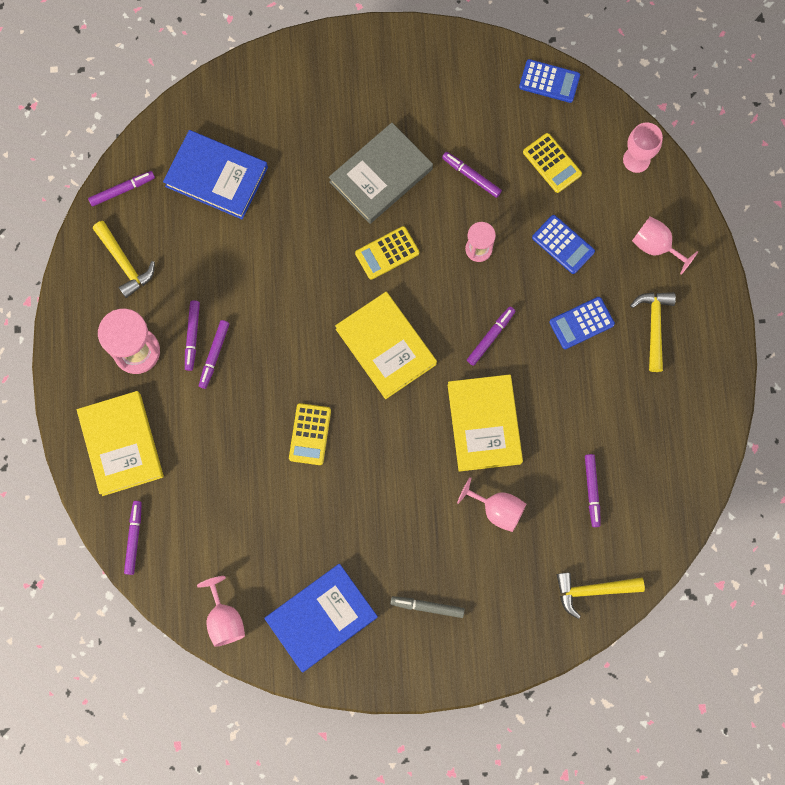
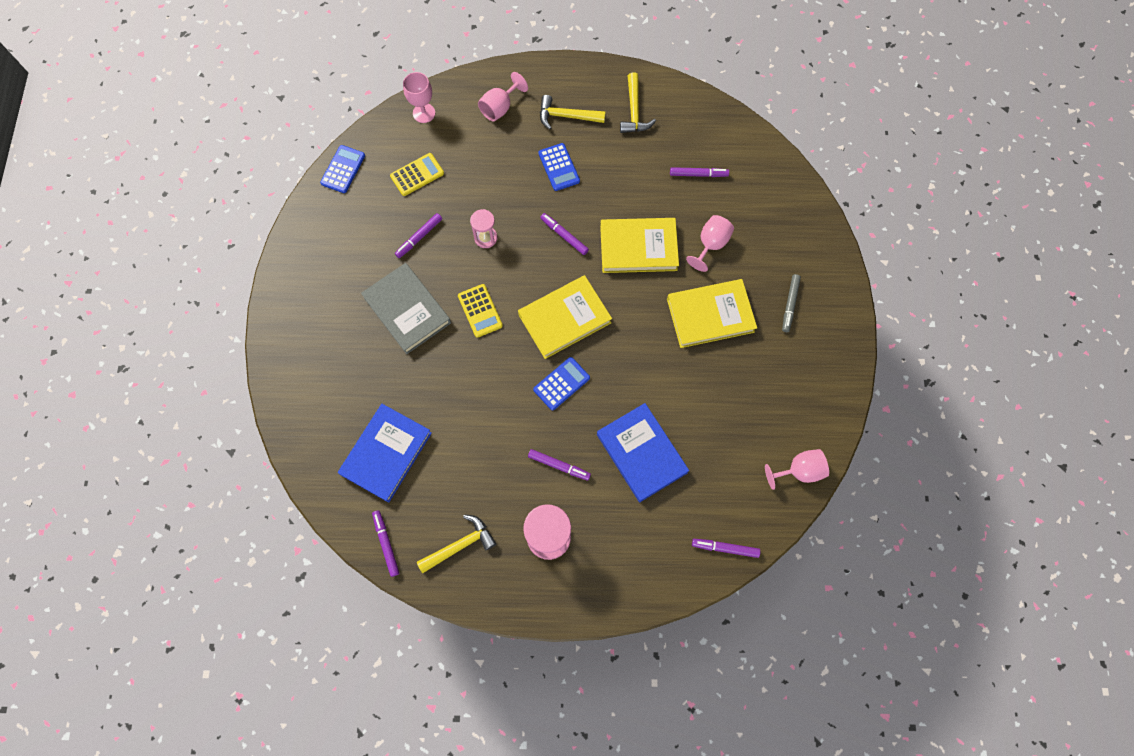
camera: 85 degrees left, 5 degrees down
yellow book [77,391,164,496] -> yellow book moved to [667,279,757,348]
purple marker [185,300,200,371] -> none
blue book [264,564,378,672] -> blue book moved to [597,403,689,502]
yellow calculator [289,403,331,465] -> none
blue calculator [532,215,595,274] -> blue calculator moved to [533,357,590,411]
yellow hammer [557,573,645,619] -> yellow hammer moved to [620,72,656,133]

